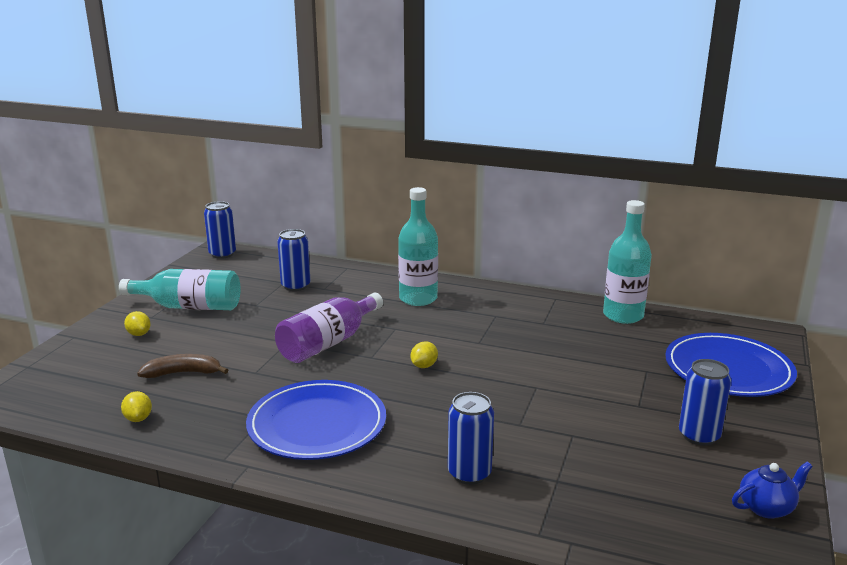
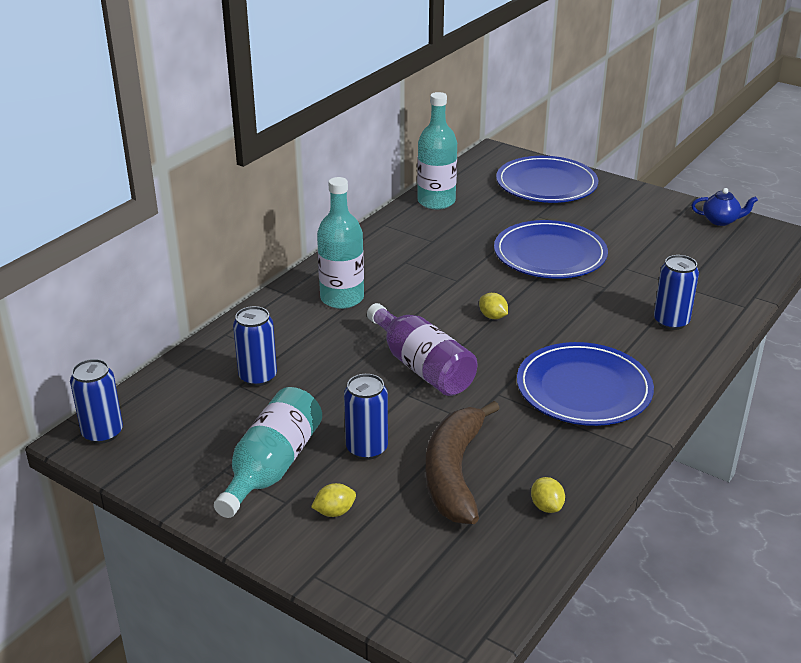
camera: 75 degrees left, 10 degrees up
yellow lemon [121,391,152,422] -> yellow lemon turned 75 degrees clockwise [531,477,565,513]
brown banana [137,354,228,378] -> brown banana [425,401,500,524], size x1.72
blue can [679,359,731,446] -> blue can moved to [344,374,388,460]
blue teapot [732,462,813,519] -> blue teapot turned 105 degrees clockwise [691,188,758,226]
none -> blue plate [494,220,608,278]

